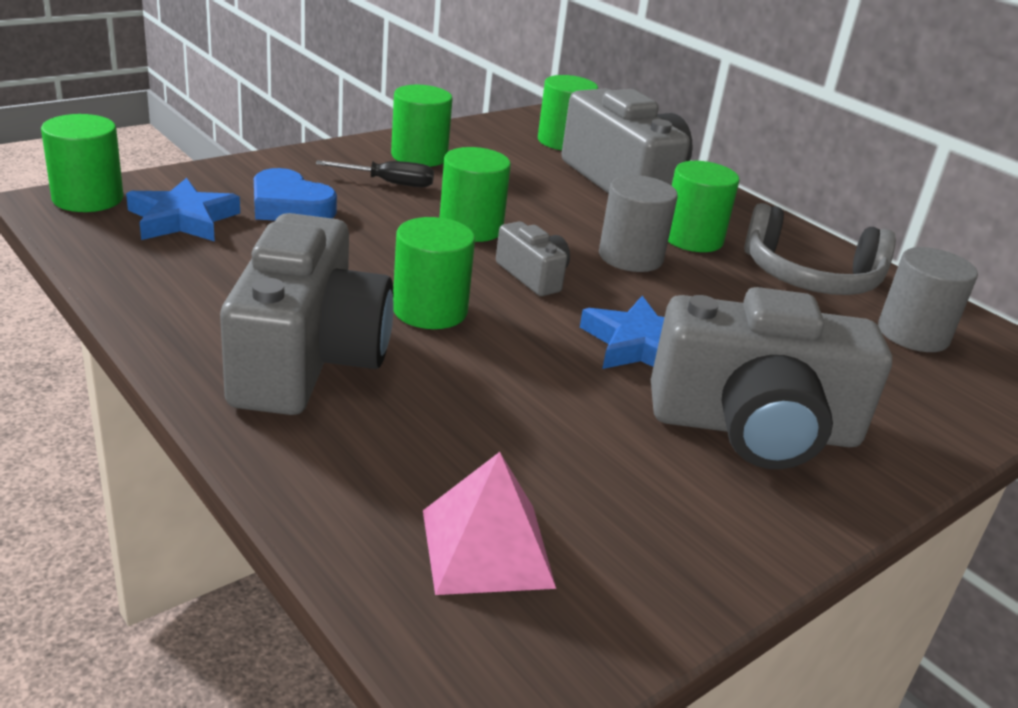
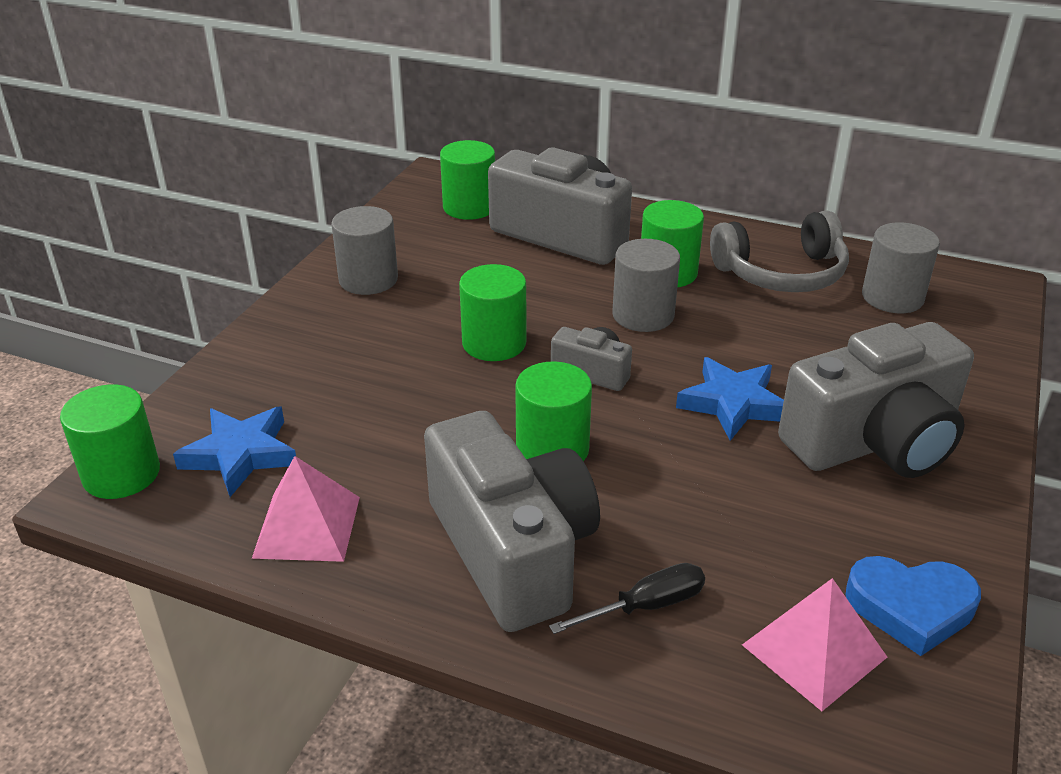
camera: 25 degrees left, 5 degrees up
blue heart [254,168,337,221] -> blue heart moved to [846,556,981,656]
black screwdriver [316,160,434,187] -> black screwdriver moved to [549,563,705,634]
green cylinder [391,85,453,167] -> grey cylinder [331,206,398,295]
none -> pink pyramid [252,456,360,562]

